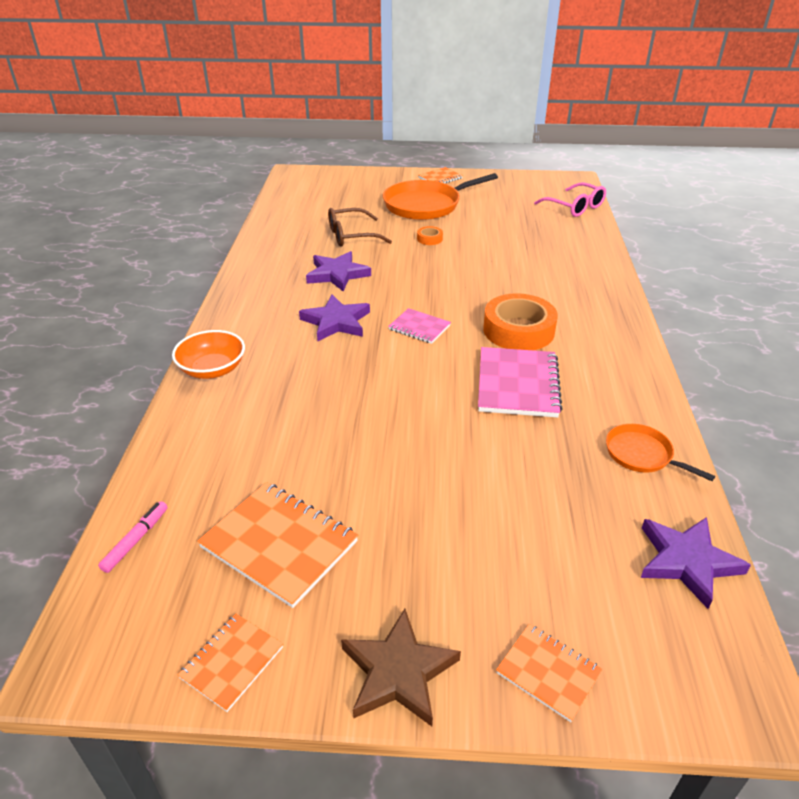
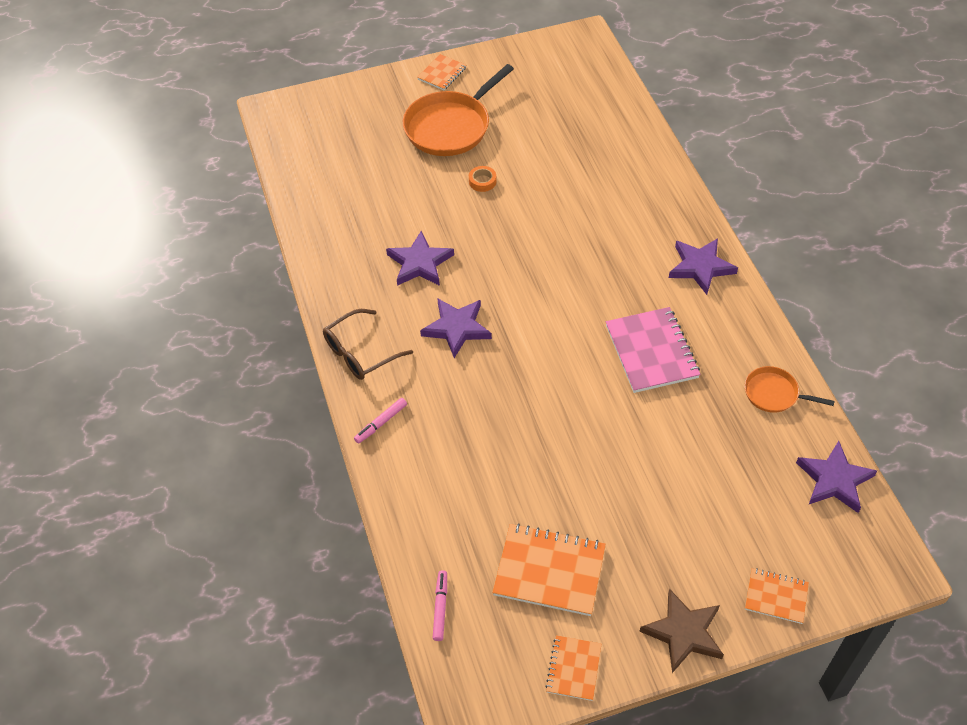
camera: 20 degrees left, 15 degrees up
orange bowl [172,330,245,379] -> pink marker [354,398,407,444]
brown glasses [328,208,392,247] -> brown glasses moved to [323,309,413,380]
pink notebook [388,308,451,344] -> none
orange tape [483,293,558,350] -> none
pink glasses [534,182,606,217] -> none
none -> purple star [669,238,738,295]

